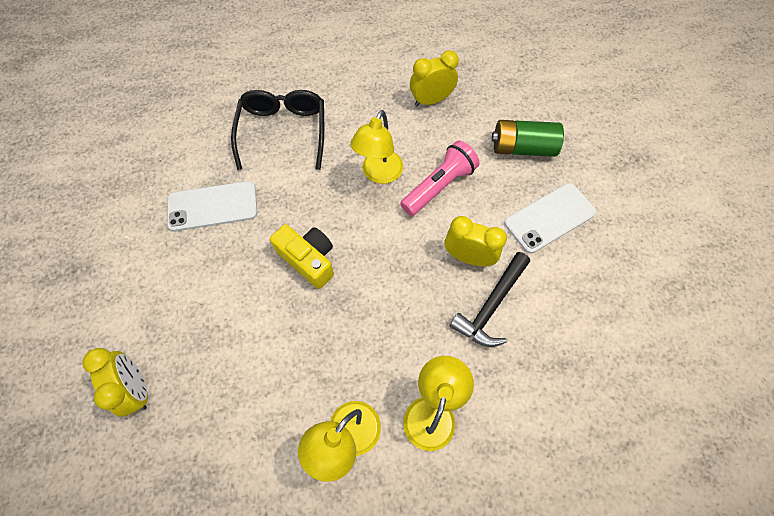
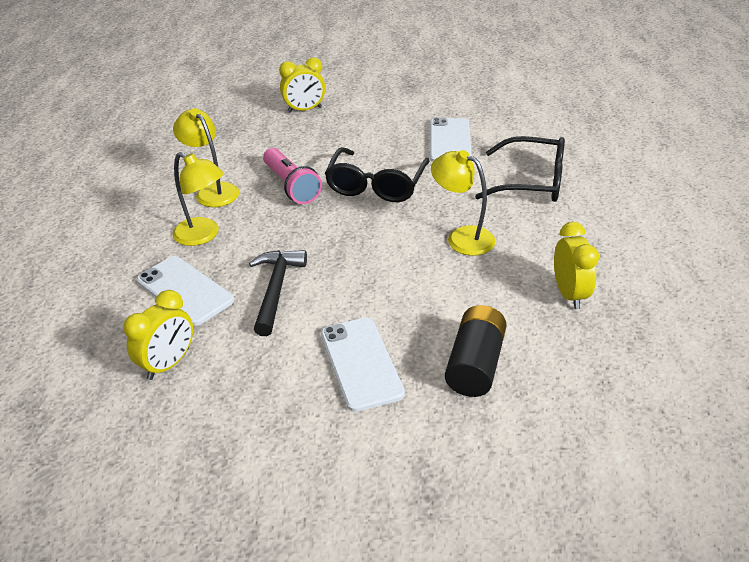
camera: 105 degrees right, 25 degrees down
yellow camera [270,224,334,289] -> black glasses [325,147,429,202]
pink flashlight [400,141,480,216] -> pink flashlight moved to [263,148,322,204]
yellow clock [444,216,507,267] -> yellow clock moved to [123,290,193,380]
black hammer [449,252,530,347] -> black hammer turned 45 degrees clockwise [249,250,307,336]
green battery [492,120,564,157] -> black battery [445,305,507,397]
none -> white phone [137,256,234,326]

